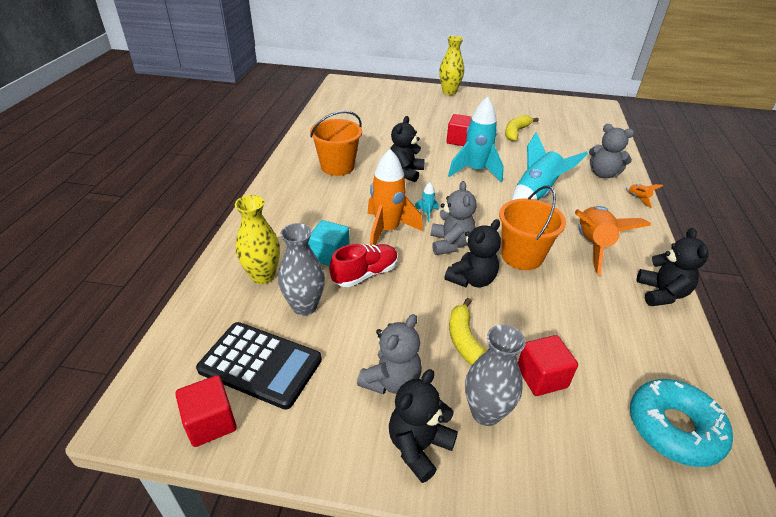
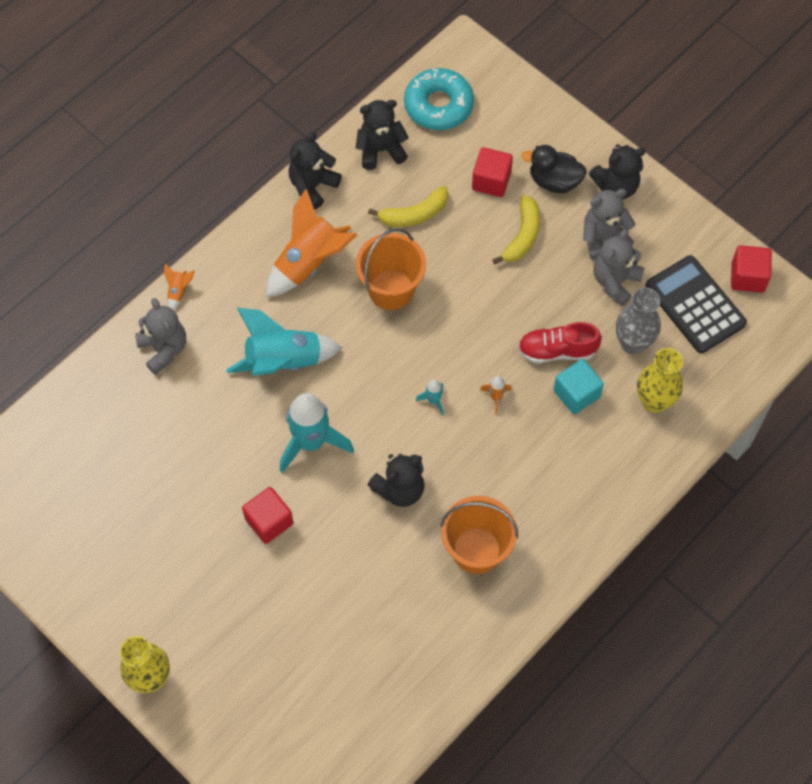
camera: 145 degrees left, 25 degrees up
orange rocket [367,149,423,246] -> orange rocket [480,376,512,414], size x0.42
grey teddy bear [431,181,476,255] -> grey teddy bear moved to [593,229,645,307]
black teddy bear [444,219,501,288] -> black teddy bear moved to [356,100,409,170]
grey vase [465,325,526,426] -> black duck [521,145,587,193]
yellow banana [505,115,539,141] -> yellow banana moved to [368,186,449,227]

